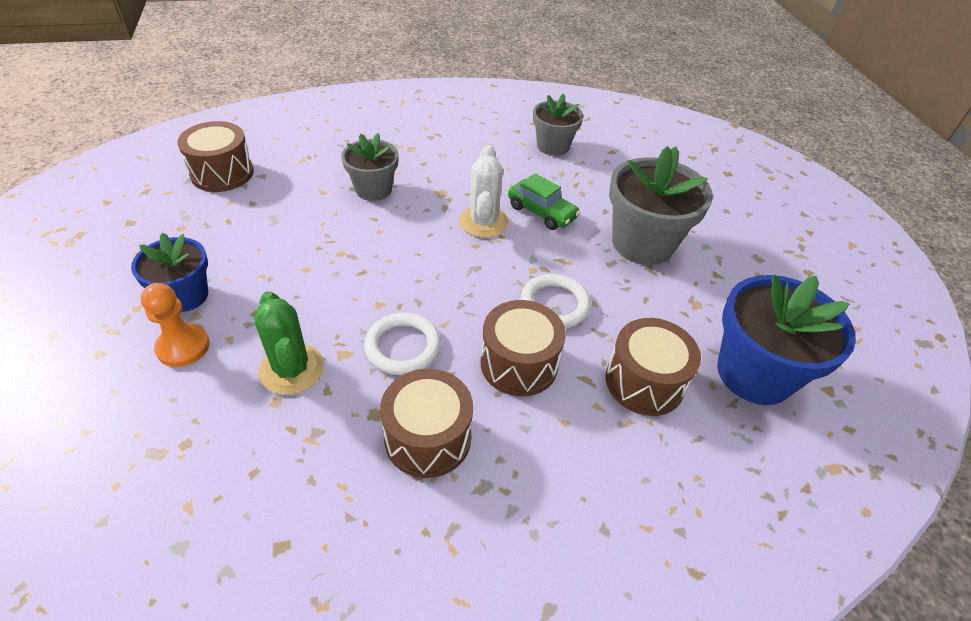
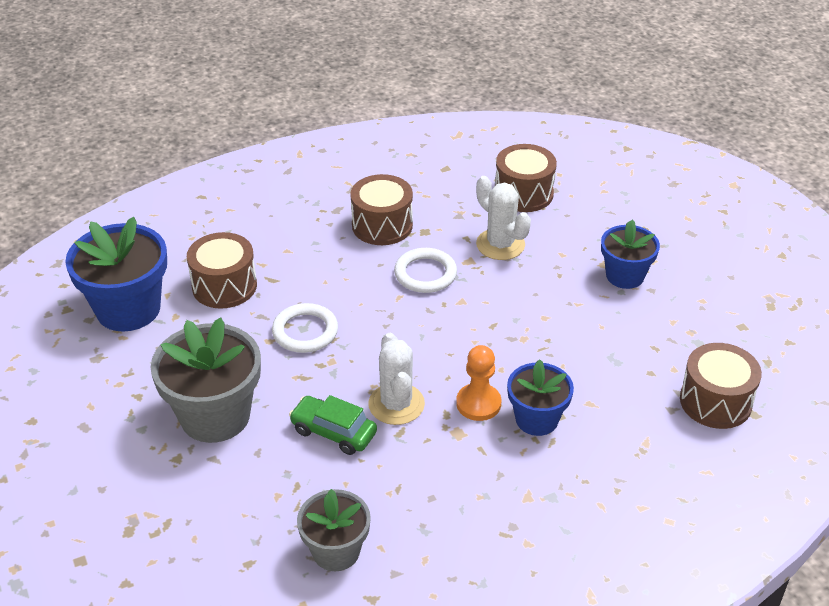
camera: 170 degrees right, 5 degrees down
orange pawn [141,283,210,367] -> orange pawn moved to [456,345,501,421]
green cactus [255,291,324,395] -> white cactus [476,176,531,260]
grey flower pot [341,133,399,201] -> blue flower pot [507,359,574,436]
brown drum [481,300,566,396] -> brown drum moved to [495,144,557,212]

